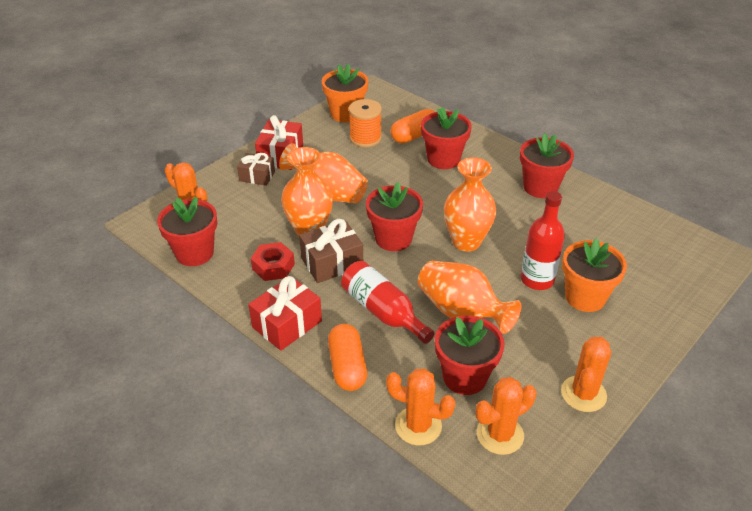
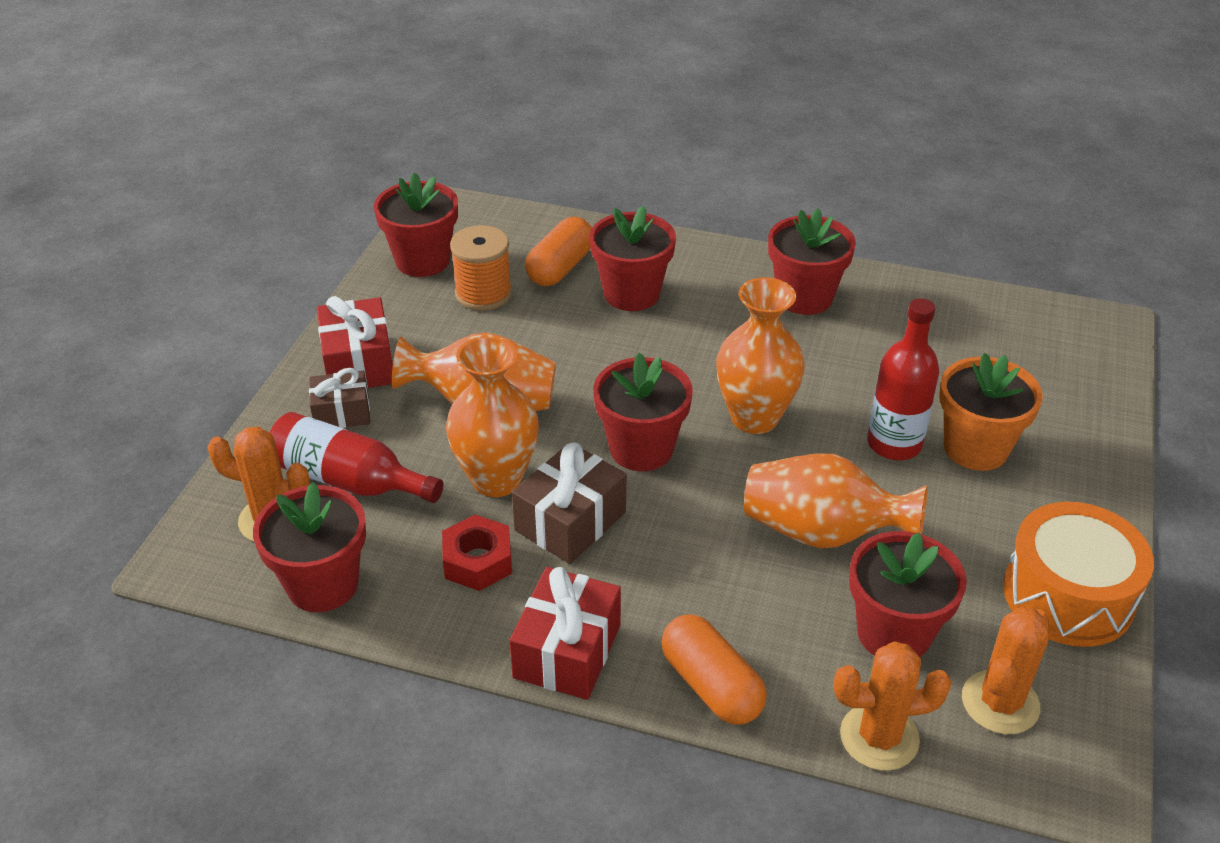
camera: 25 degrees left, 0 degrees up
orange flower pot [322,63,368,123] -> red flower pot [374,173,458,277]
red bottle [341,261,435,344] -> red bottle moved to [270,412,444,503]
orange cactus [561,337,611,412] -> orange drum [1003,502,1154,647]

